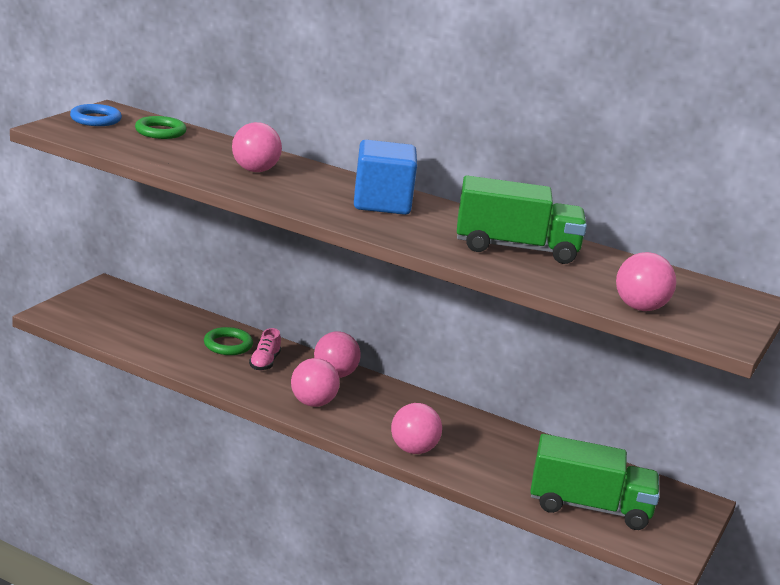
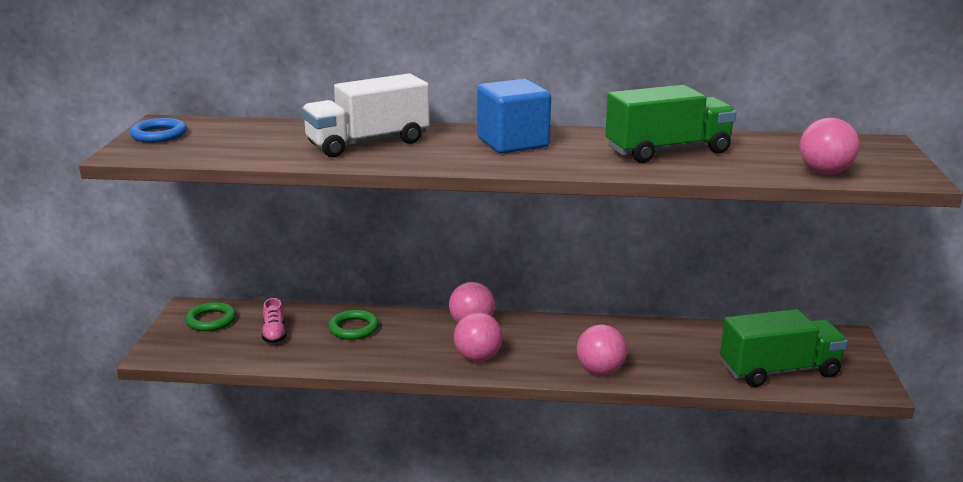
camera: 20 degrees left, 0 degrees up
green ring [135,116,187,139] -> green ring moved to [185,302,236,331]
pink ball [232,122,282,172] -> white truck [302,73,430,157]
pink shoe [249,328,281,370] -> pink shoe moved to [262,298,286,343]

